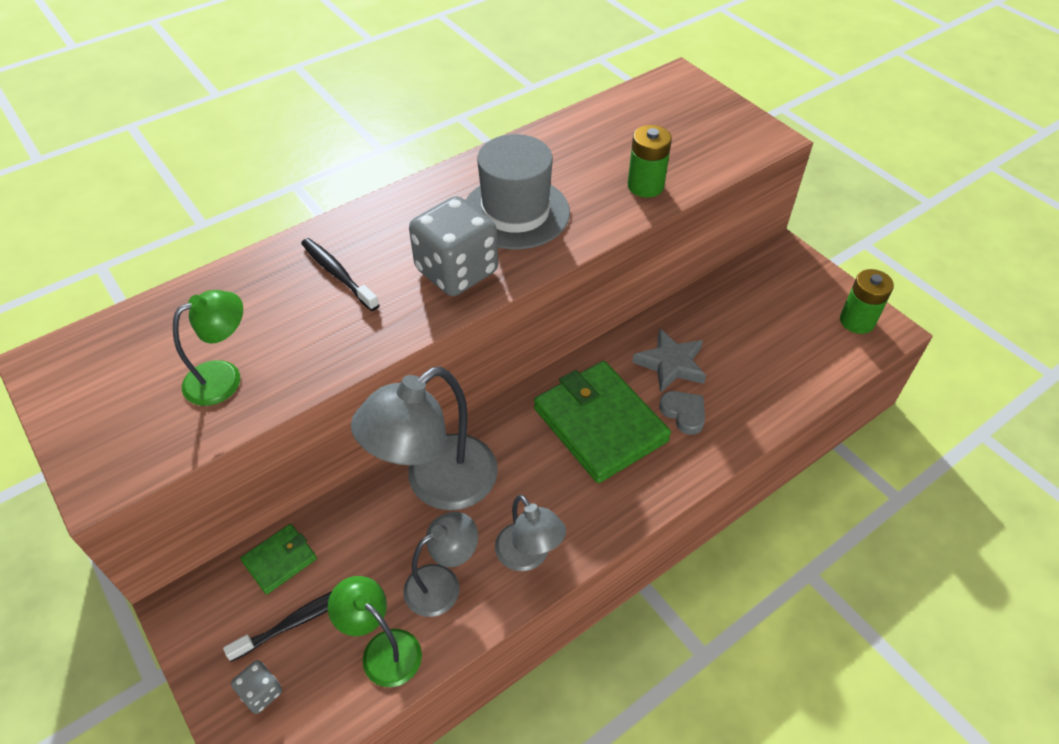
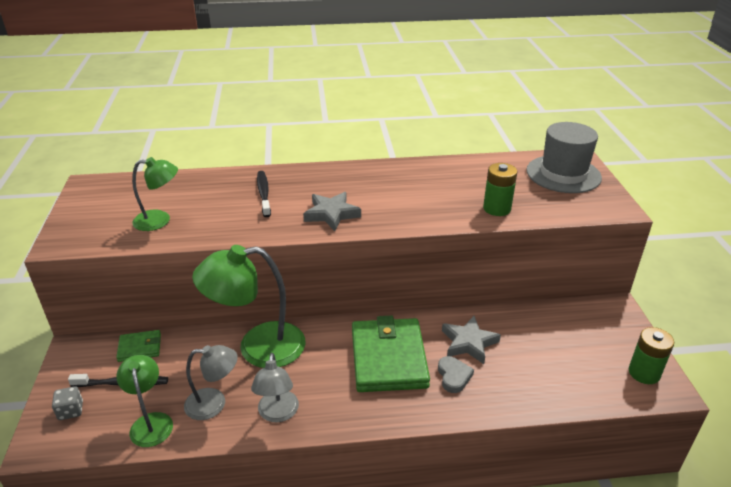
camera: 30 degrees right, 15 degrees down
grey lamp [351,367,498,510] -> green lamp [192,245,305,368]
grey dice [409,196,498,296] -> grey star [303,192,361,231]
grey hat [466,134,570,249] -> grey hat moved to [526,122,602,193]

